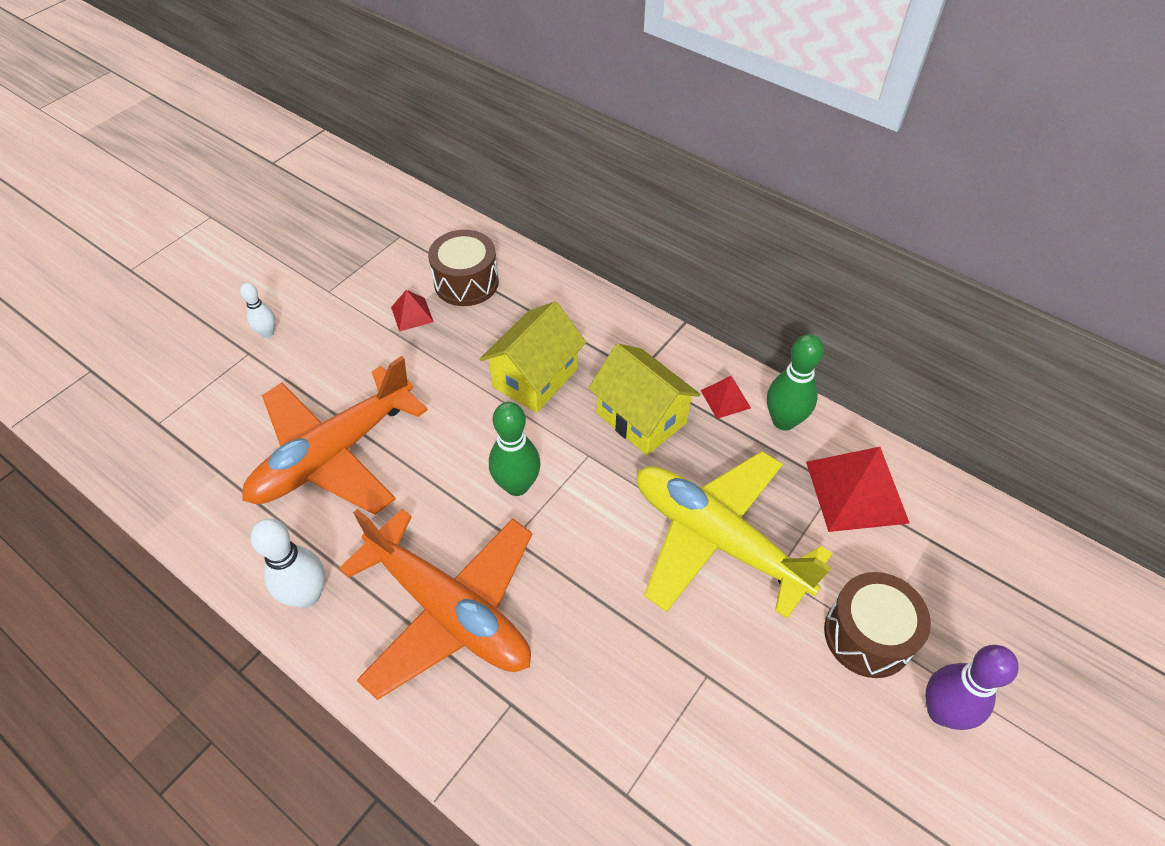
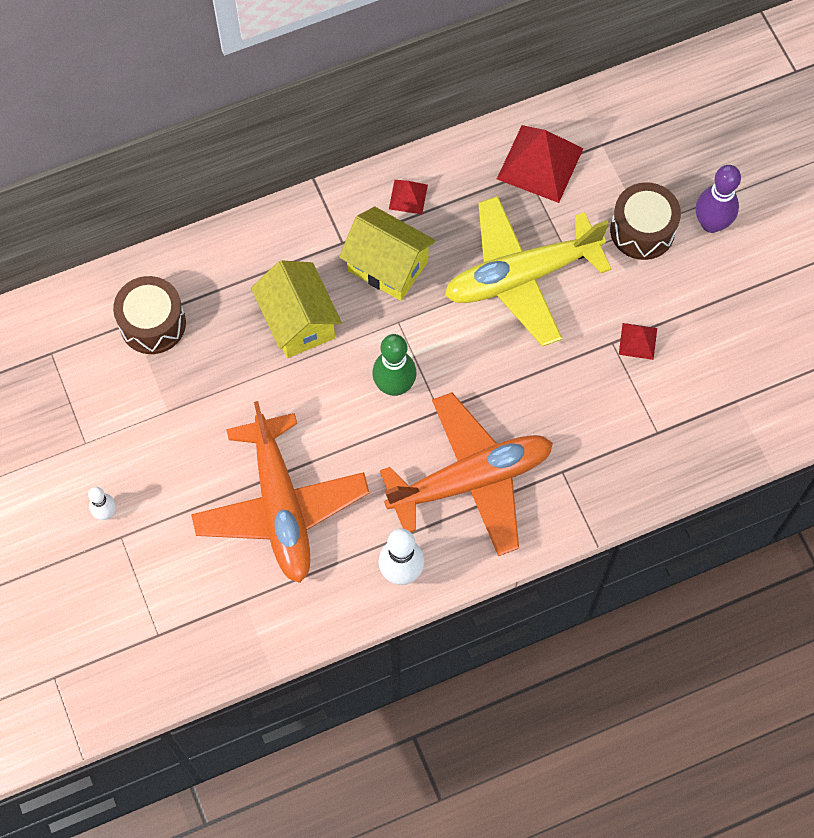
camera: 60 degrees left, 15 degrees up
red pyramid [391,290,434,331] -> red pyramid moved to [619,323,657,360]
yellow house [588,344,701,455] -> yellow house turned 45 degrees clockwise [339,206,436,301]
green bowling pin [767,334,824,431] -> none

